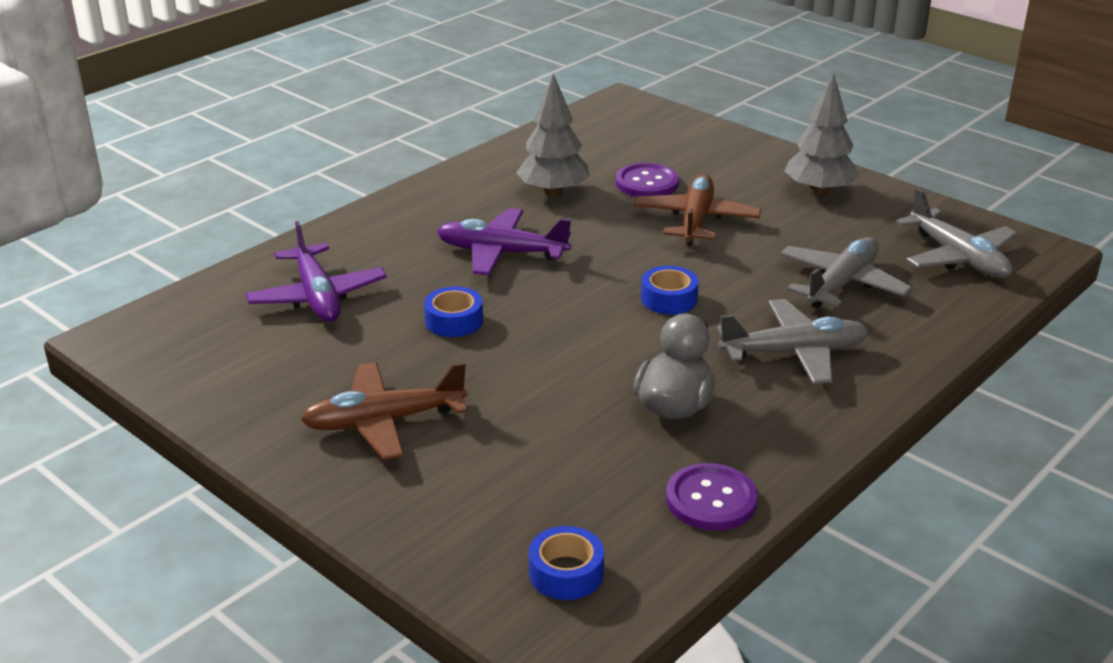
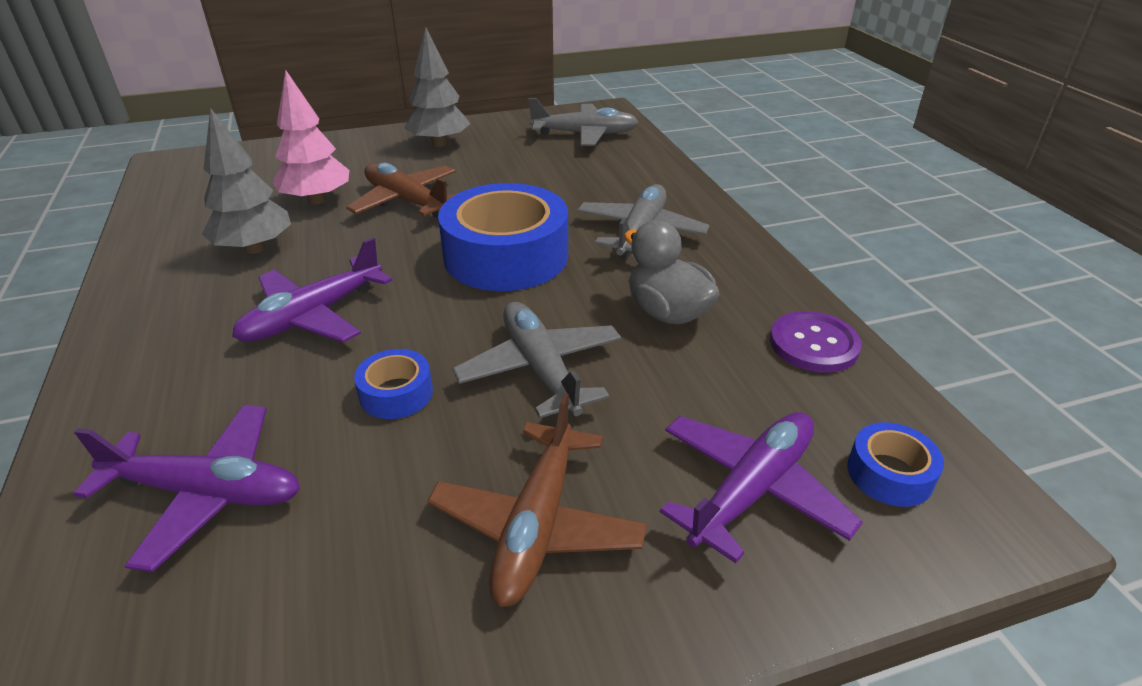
camera: 60 degrees left, 5 degrees up
purple button [616,163,679,197] -> pink tree [272,70,350,204]
blue tape [641,266,699,314] -> blue tape [438,183,568,291], size x2.21
grey plane [780,237,912,308] -> grey plane moved to [452,302,621,418]
none -> purple plane [660,412,863,563]

